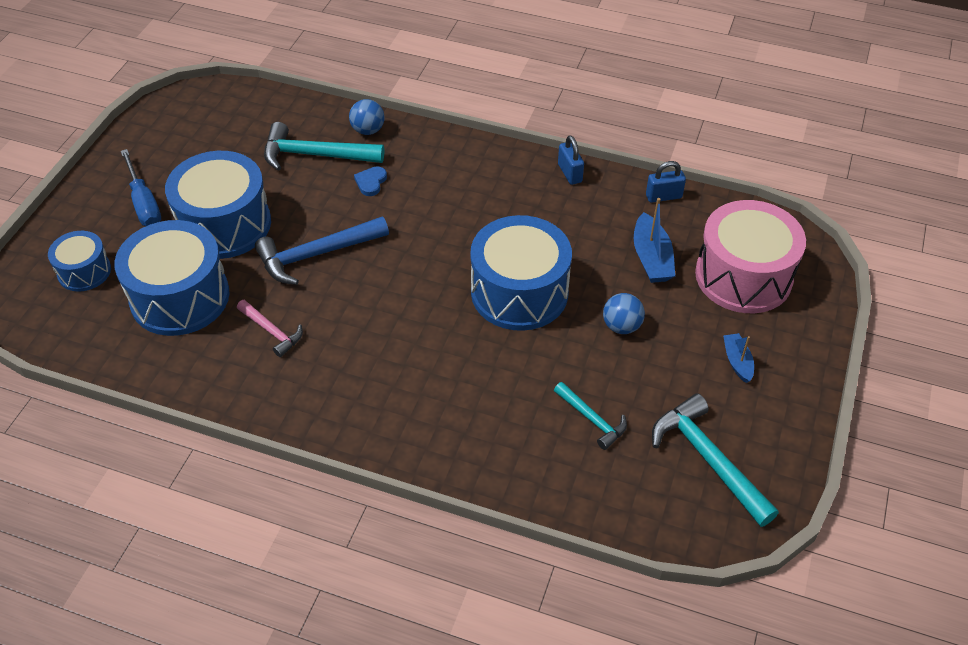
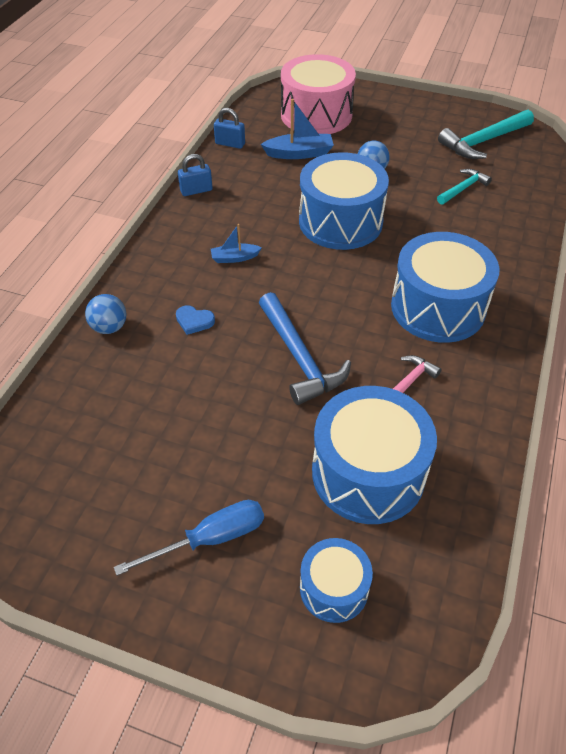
camera: 90 degrees left, 0 degrees up
blue drum [165,151,271,259] -> blue drum moved to [391,232,500,343]
turquoise hammer [264,122,384,171] -> none
blue padlock [646,161,686,203] -> blue padlock turned 60 degrees counterclockwise [214,108,245,149]
blue boat [723,333,754,383] -> blue boat moved to [211,224,262,263]

